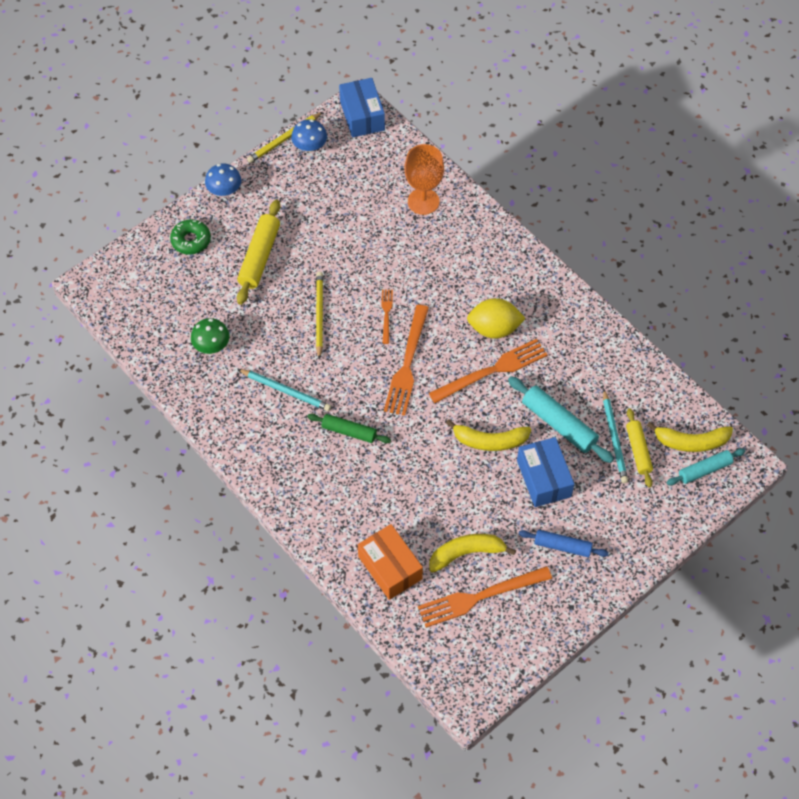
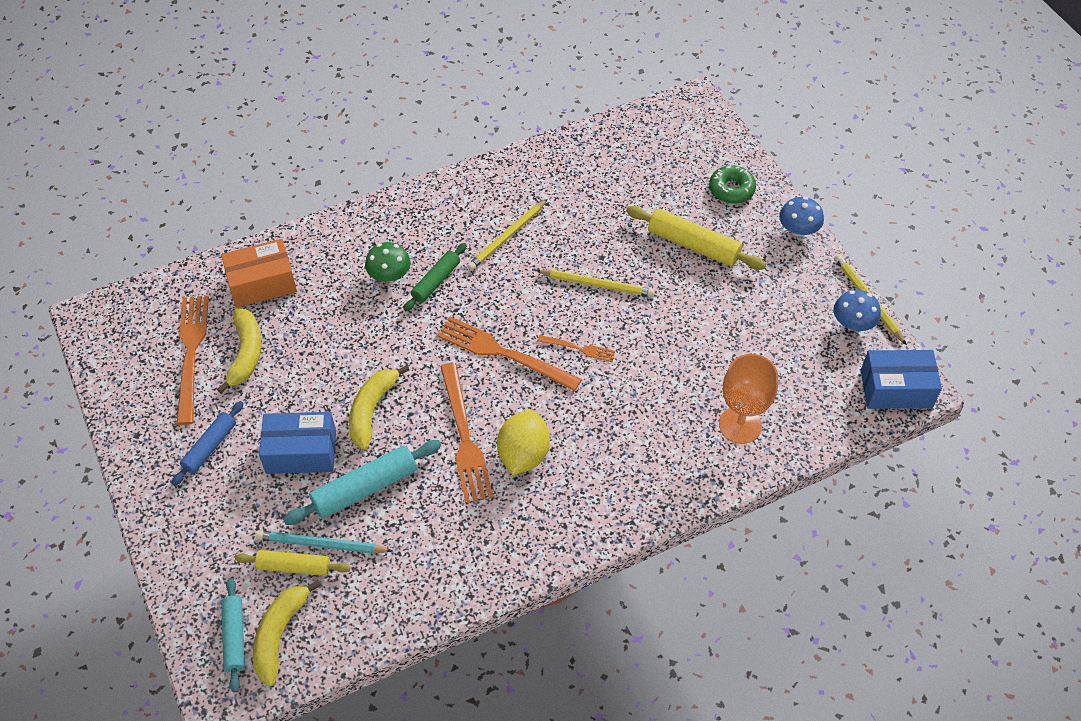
camera: 105 degrees right, 5 degrees down
green mushroom [191,318,230,354] -> green mushroom moved to [365,242,411,282]
turquoise pencil [238,369,331,411] -> yellow pencil [467,199,547,270]

